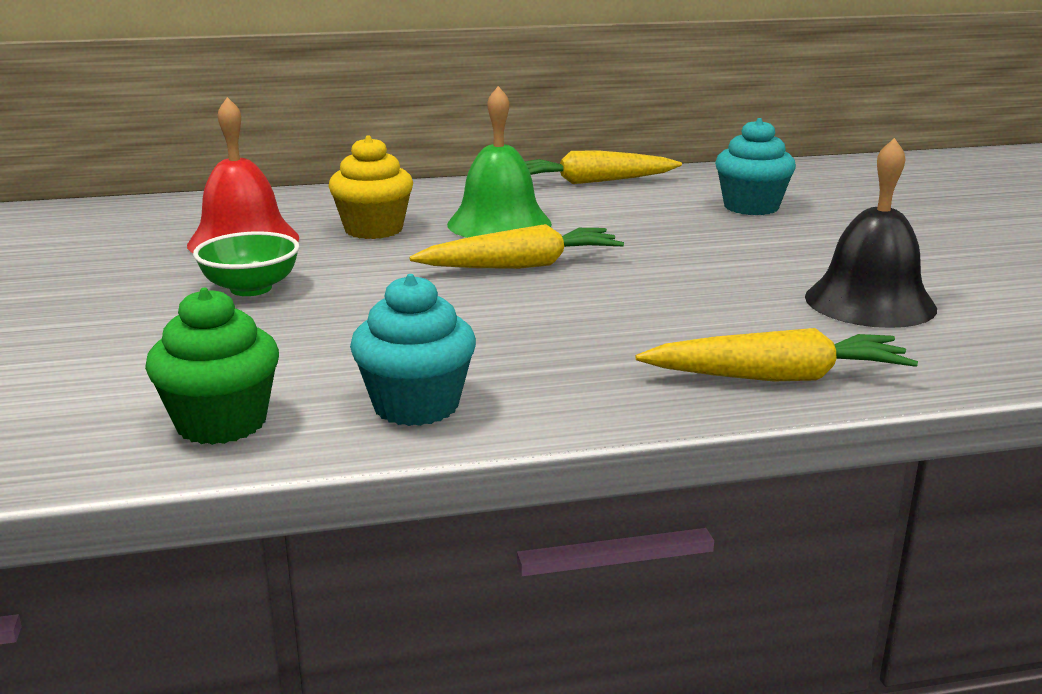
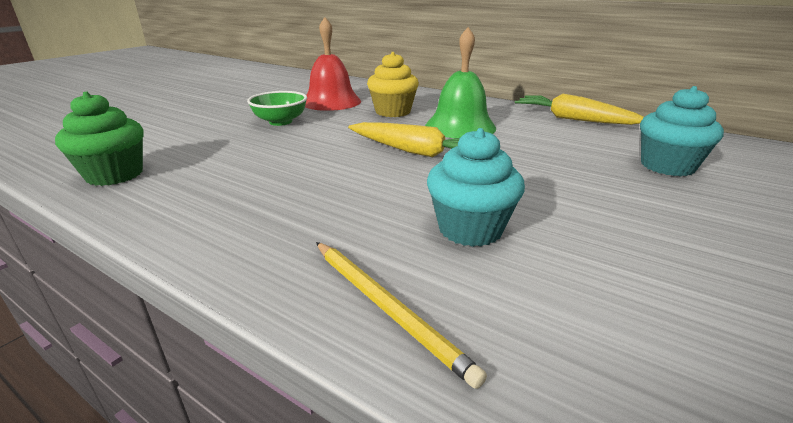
camera: 45 degrees right, 5 degrees up
turquoise cupcake [350,274,476,426] -> turquoise cupcake moved to [427,128,525,247]
yellow carrot [635,328,918,382] -> yellow pencil [316,242,487,389]
black bell [805,138,937,328] -> none

